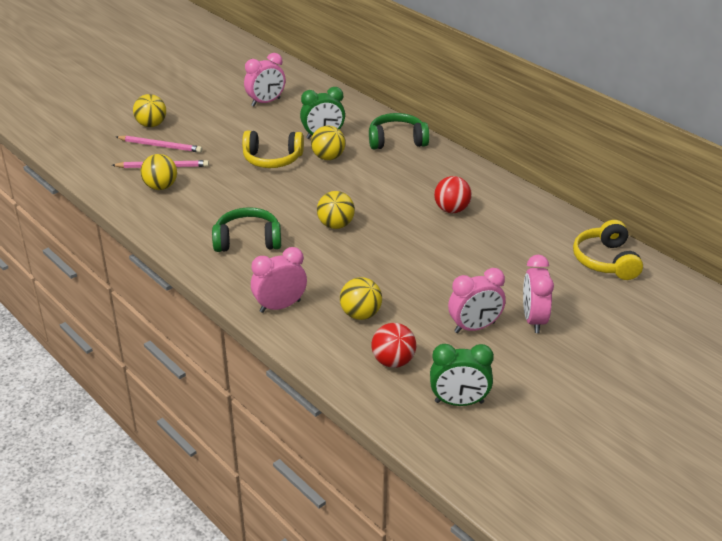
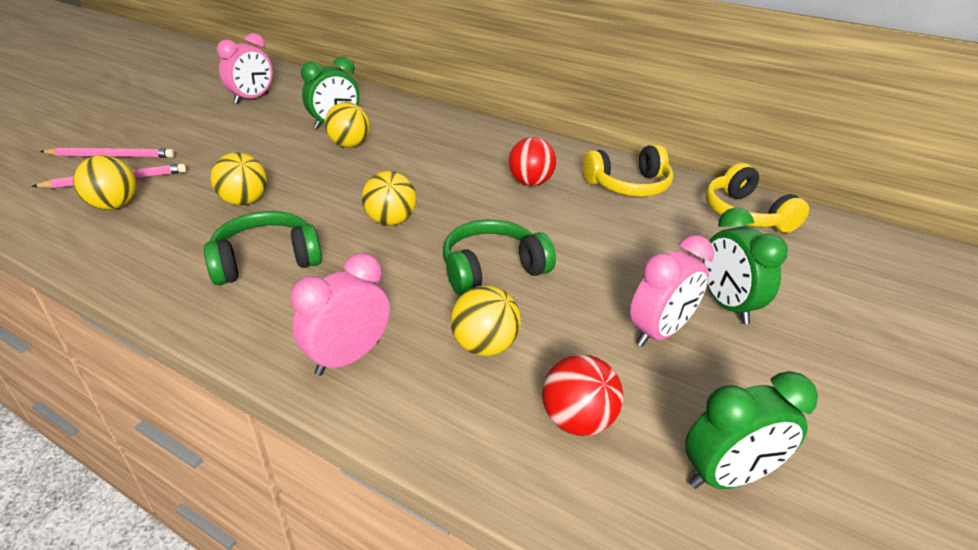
camera: 20 degrees left, 0 degrees up
yellow ball [133,94,166,127] -> yellow ball moved to [211,152,267,205]
yellow headphones [242,131,304,168] -> yellow headphones moved to [583,145,674,197]
green headphones [369,113,429,149] -> green headphones moved to [443,220,556,295]
pink clock [523,255,554,333] -> green clock [703,208,788,324]

